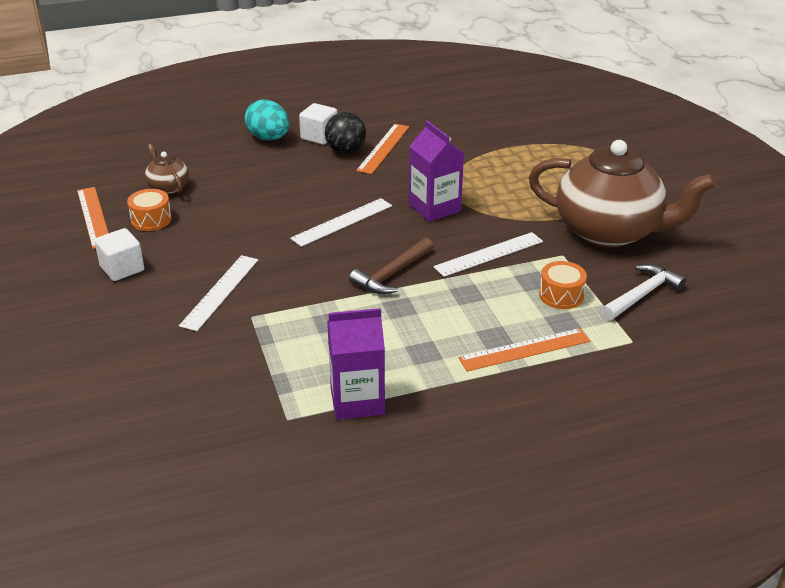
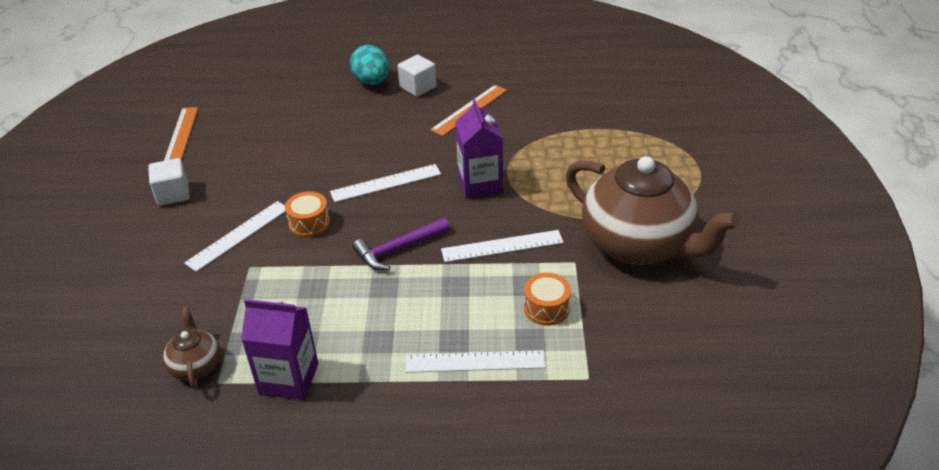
camera: 20 degrees right, 5 degrees up
orange drum [127,189,172,231] -> orange drum moved to [285,191,330,237]
brown teapot [145,144,189,194] -> brown teapot moved to [163,306,221,389]
black ball [325,112,366,154] -> none
brown hammer [349,237,434,294] -> purple hammer [352,218,450,270]
orange ruler [458,328,590,372] -> white ruler [406,350,545,373]
white hammer [601,264,686,321] -> none

